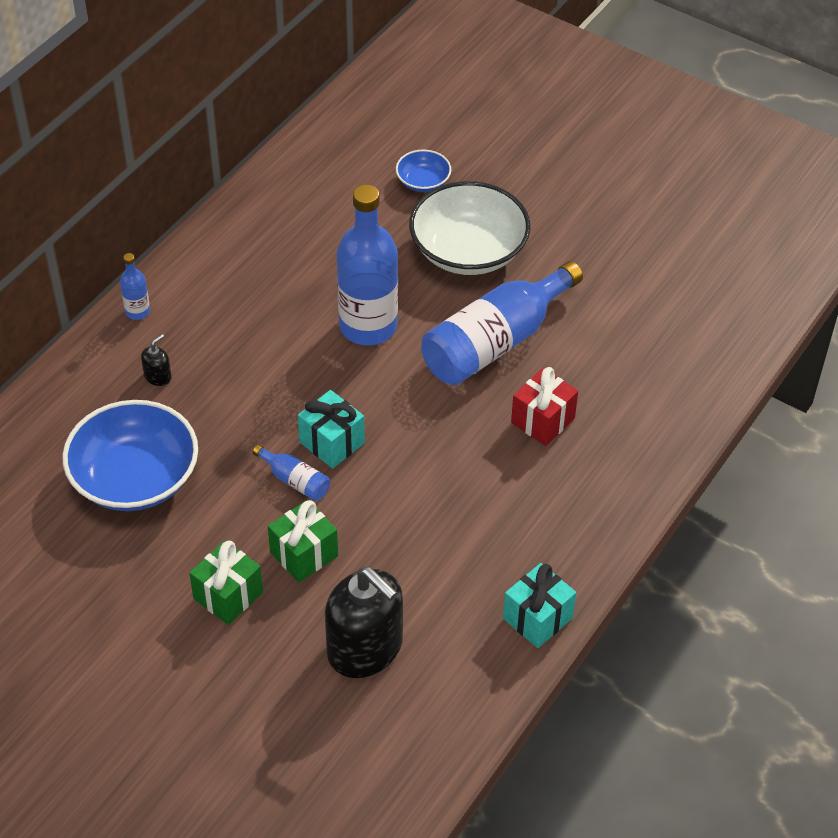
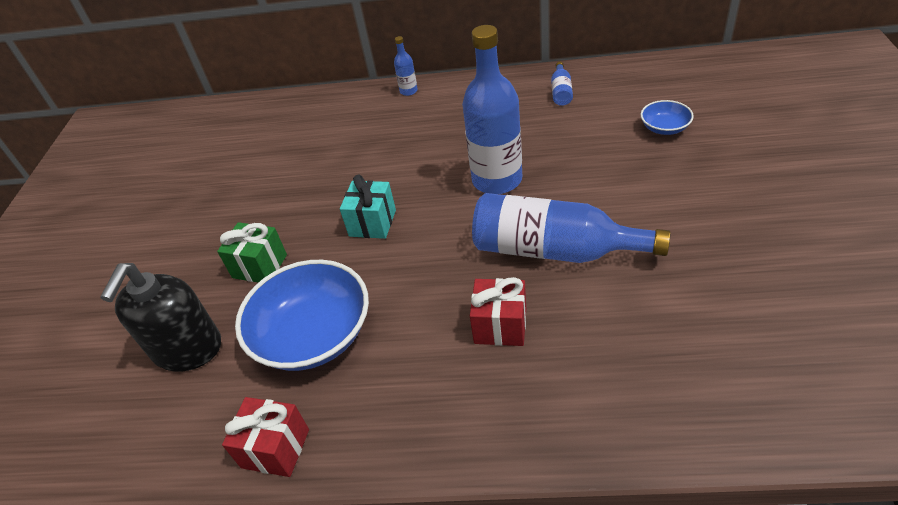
camera: 65 degrees right, 5 degrees down
blue bowl [62,400,198,511] -> blue bowl moved to [235,260,369,371]
black soap dispenser [141,334,171,386] -> none
green gift [189,540,263,625] -> none
blue bottle [253,445,330,501] -> blue bottle moved to [551,62,573,106]
white bowl [409,181,531,275] -> none
turquoise gift [503,563,576,648] -> red gift [222,397,309,477]

